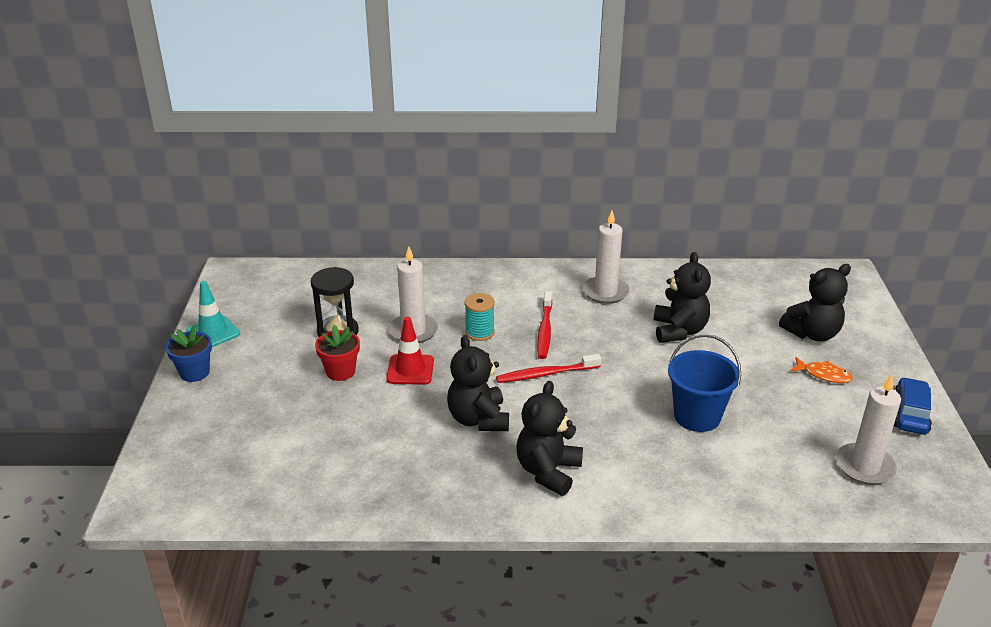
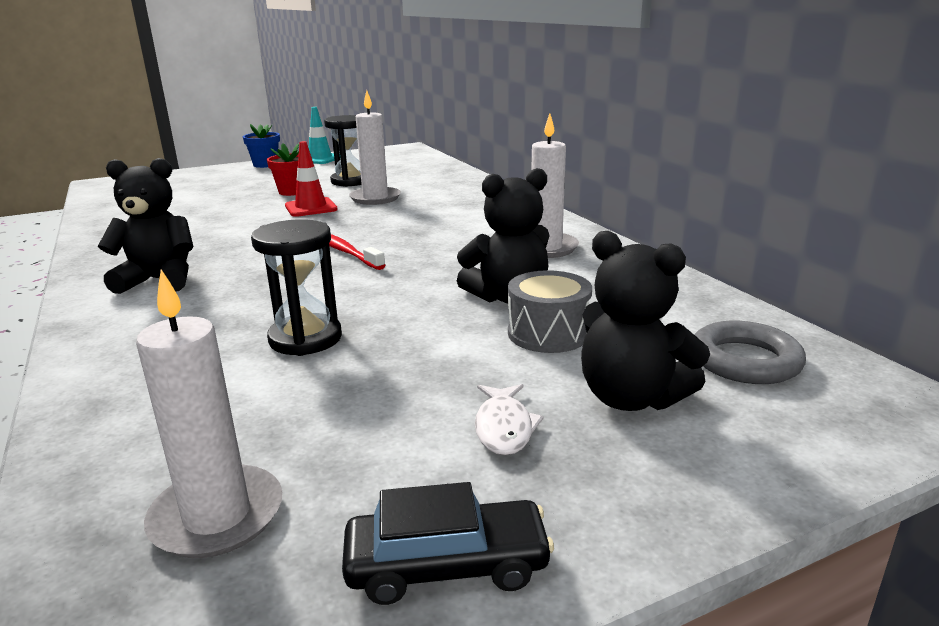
camera: 65 degrees right, 10 degrees down
black teddy bear [447,335,509,431] -> none
turquoise spool [465,293,495,341] -> none
red toothbrush [537,291,552,359] -> none
blue bucket [668,334,741,432] -> black hourglass [251,219,342,356]
orange fish [791,357,853,383] -> white fish [475,384,544,455]
blue car [894,377,932,435] -> black car [342,482,554,605]
none -> grey drum [508,270,592,353]
none -> grey ring [695,321,806,384]

